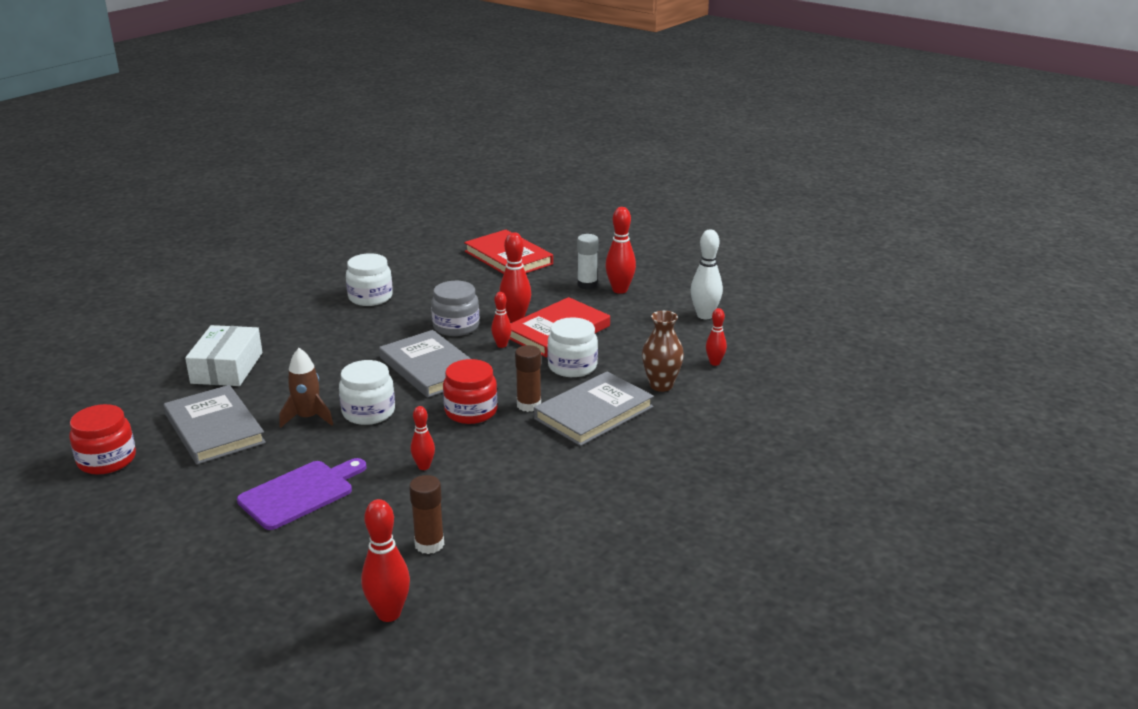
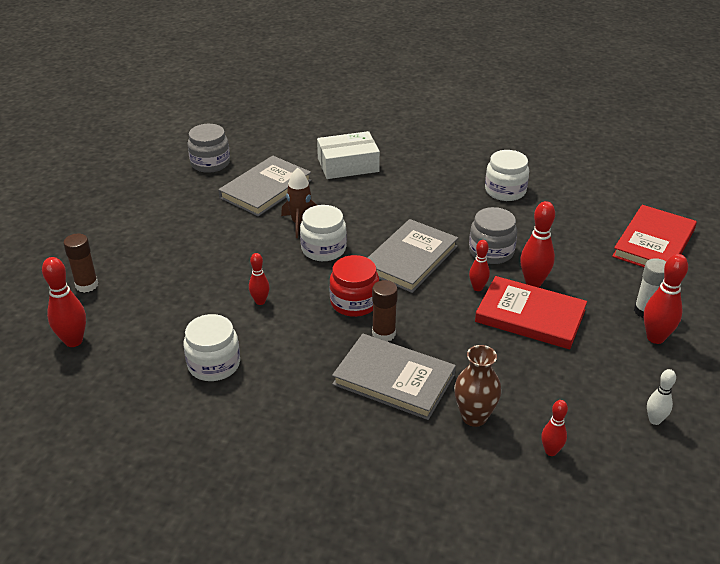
camera: 70 degrees right, 10 degrees up
red jar [69,404,136,474] -> grey jar [188,124,230,173]
purple cutting board [237,458,366,530] -> none
brown glue stick [409,475,444,554] -> brown glue stick moved to [63,234,98,293]
white jar [547,317,598,377] -> white jar moved to [184,314,240,381]
white bowling pin [691,229,723,319] -> white bowling pin [647,369,676,425], size x0.61

